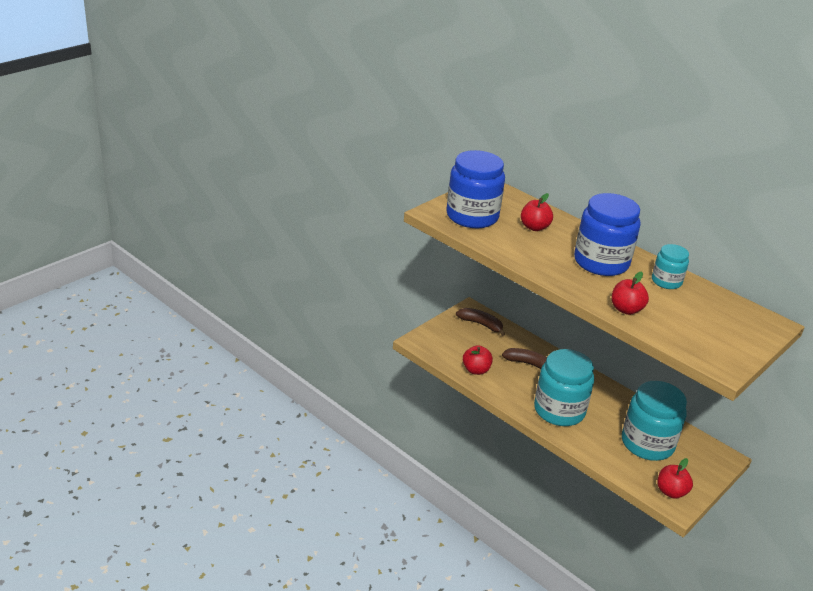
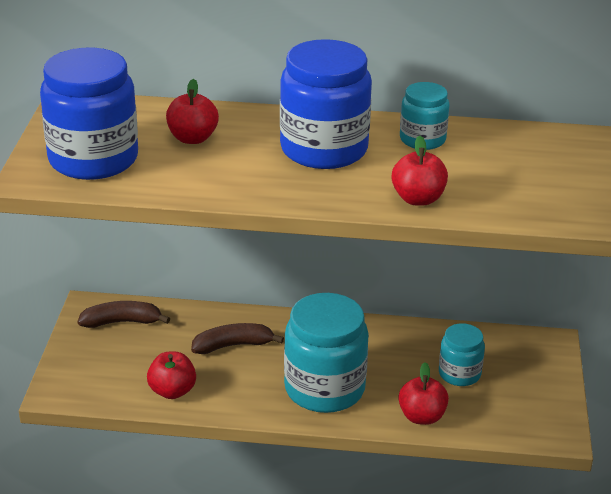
camera: 35 degrees left, 0 degrees up
turquoise jar [622,381,687,461] -> turquoise jar [439,323,485,386], size x0.54
red apple [658,458,693,499] -> red apple moved to [398,362,449,425]

